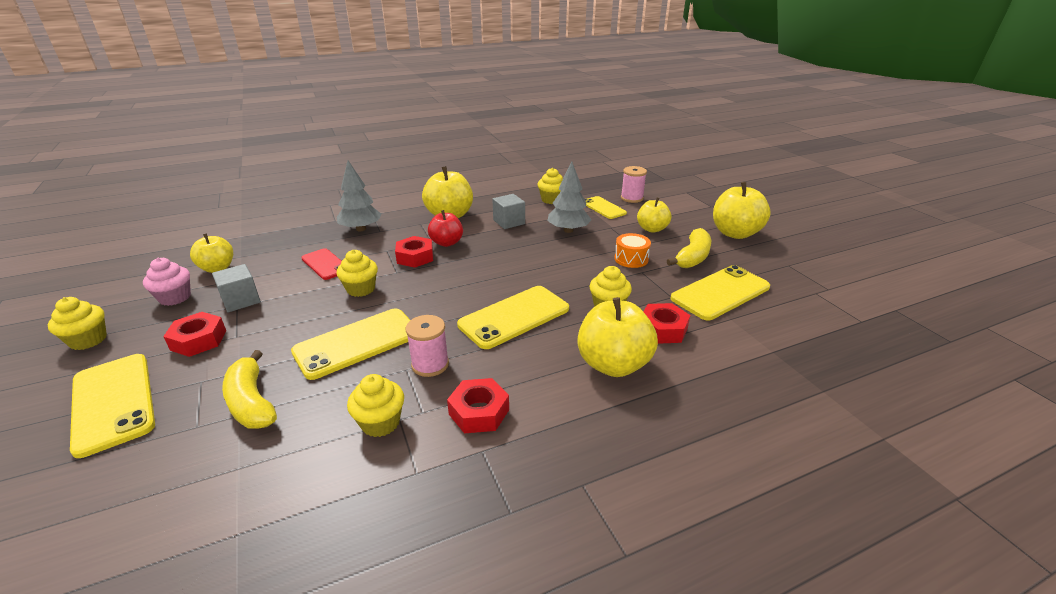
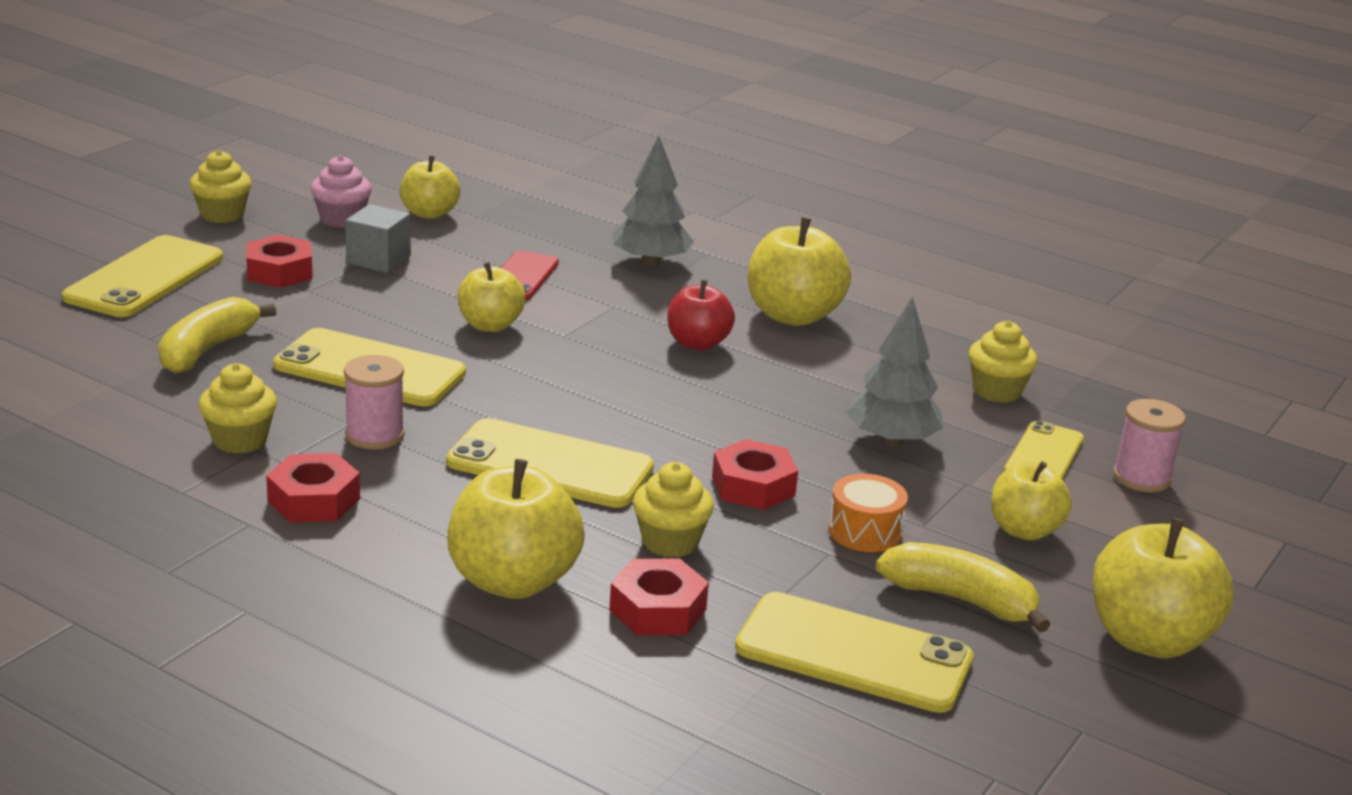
camera: 55 degrees right, 5 degrees down
yellow cupcake [337,250,378,297] -> yellow apple [458,262,525,332]
red nut [395,236,433,268] -> red nut moved to [712,439,798,510]
grey cube [492,194,525,229] -> none
yellow banana [667,228,711,268] -> yellow banana turned 150 degrees counterclockwise [876,542,1051,633]

